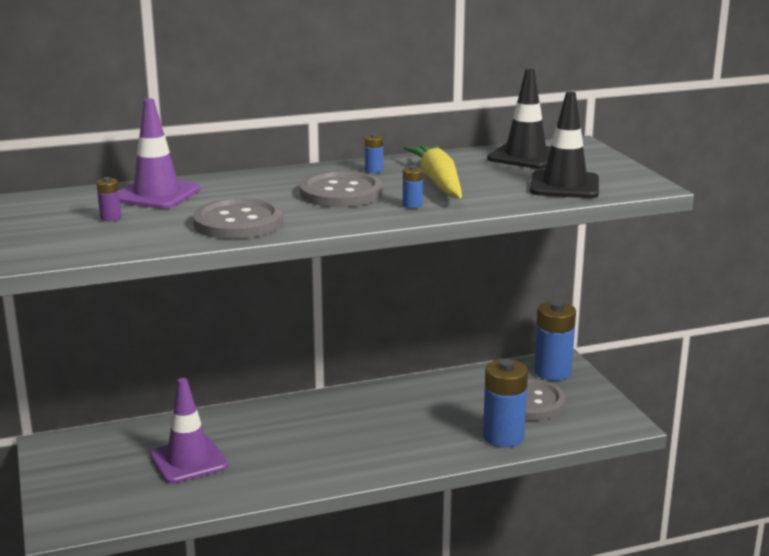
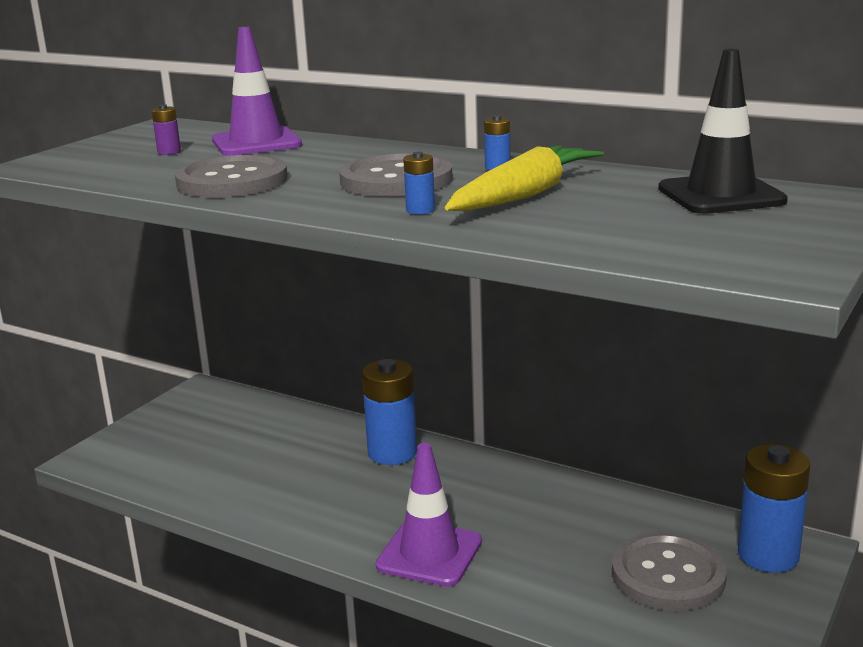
camera: 50 degrees right, 0 degrees up
purple traffic cone [150,378,228,484] -> purple traffic cone moved to [375,443,482,587]
blue battery [483,359,528,447] -> blue battery moved to [362,359,417,465]
black traffic cone [530,91,599,198] -> none

